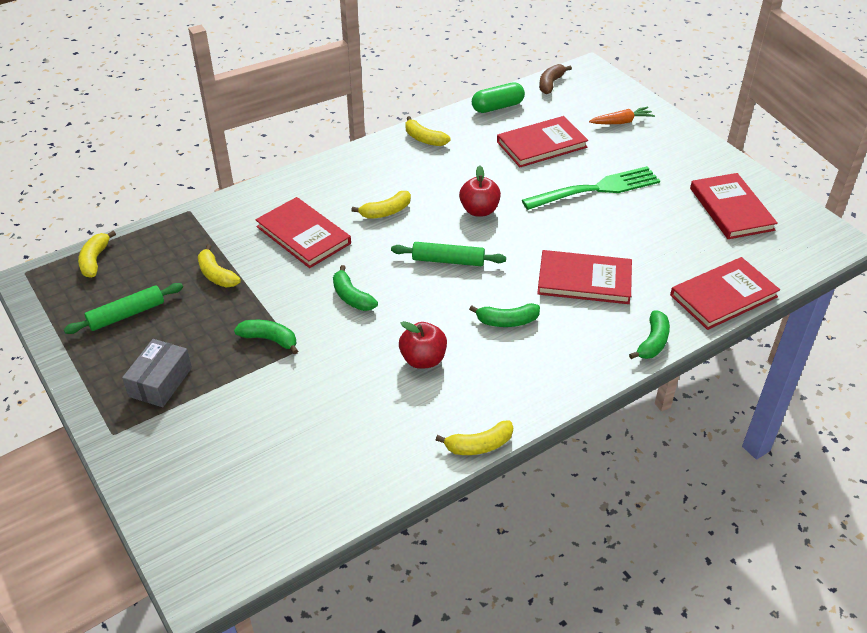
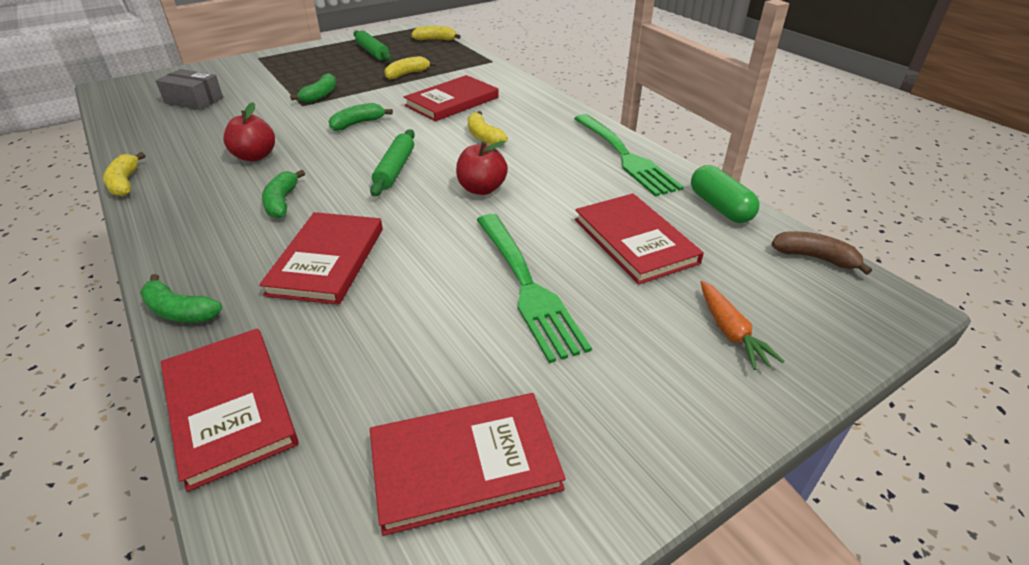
camera: 90 degrees right, 5 degrees down
grey box [122,339,192,407] -> grey box moved to [156,69,223,110]
yellow banana [406,116,451,146] -> green fork [574,114,684,197]

